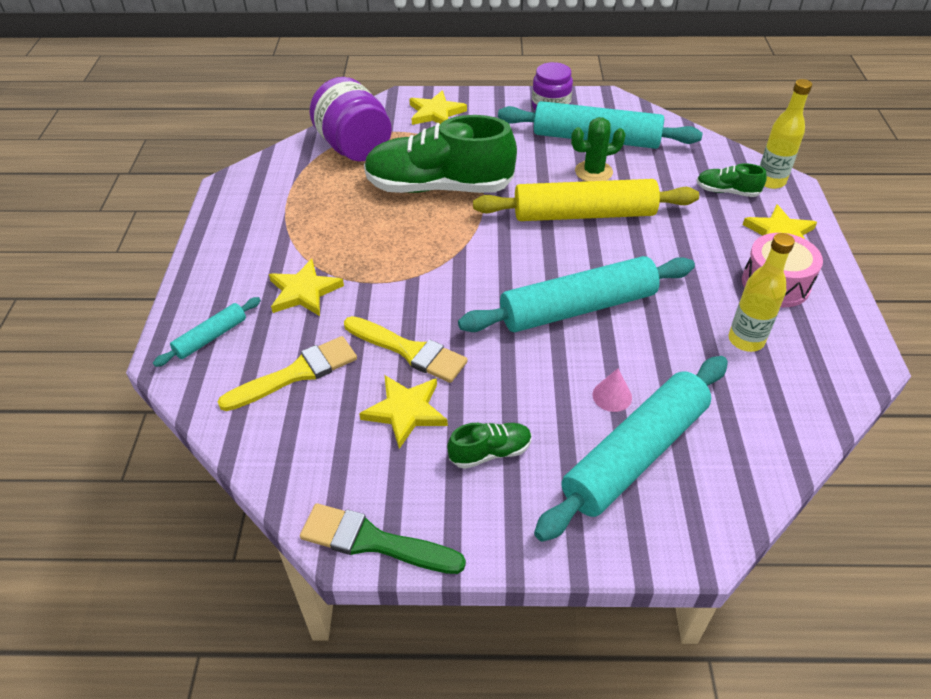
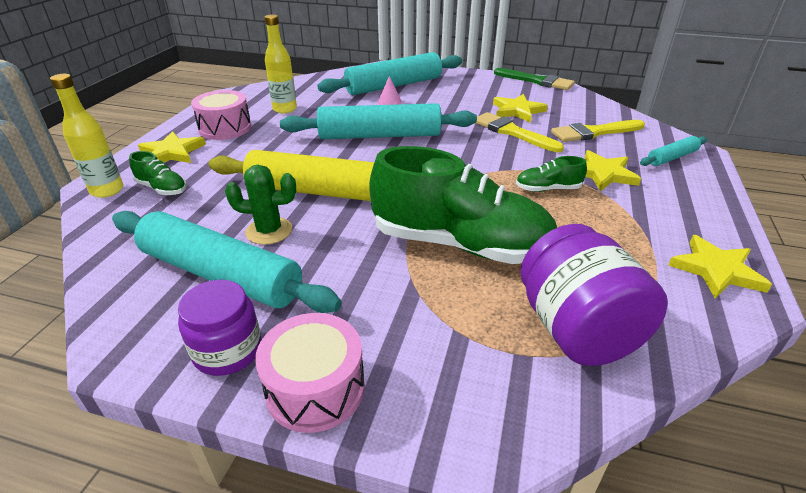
camera: 165 degrees left, 10 degrees down
yellow star [409,91,467,125] -> yellow star moved to [668,235,772,298]
green shoe [447,423,532,469] -> green shoe moved to [516,156,587,192]
none -> pink drum [255,313,365,433]

